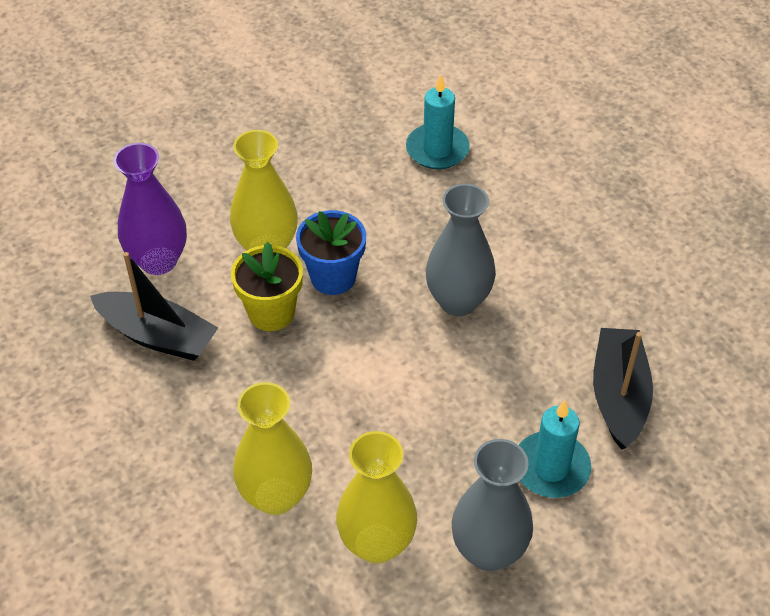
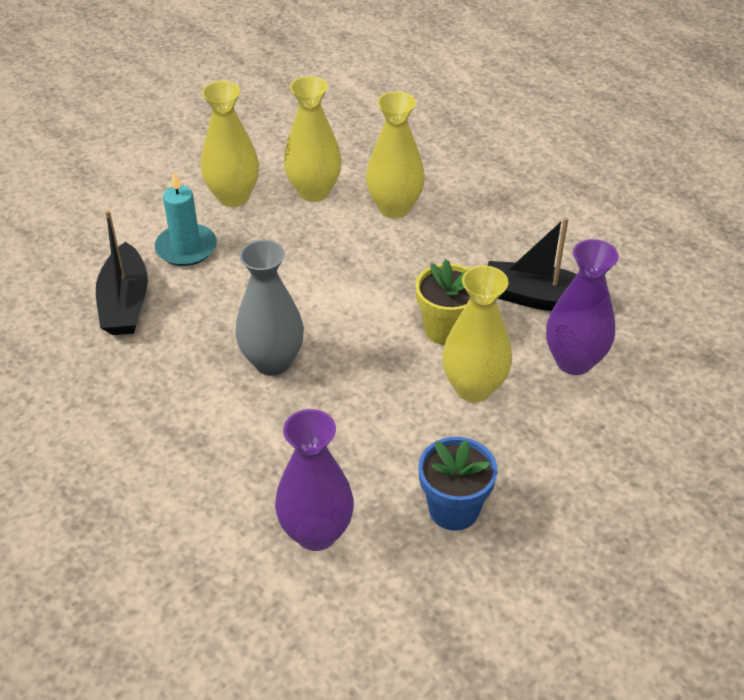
camera: 170 degrees right, 5 degrees down
blue flower pot [296,210,366,295] -> blue flower pot moved to [418,437,497,531]
turquoise candle [406,75,470,169] -> purple vase [275,409,354,551]
grey vase [452,439,533,571] -> yellow vase [201,81,259,207]

